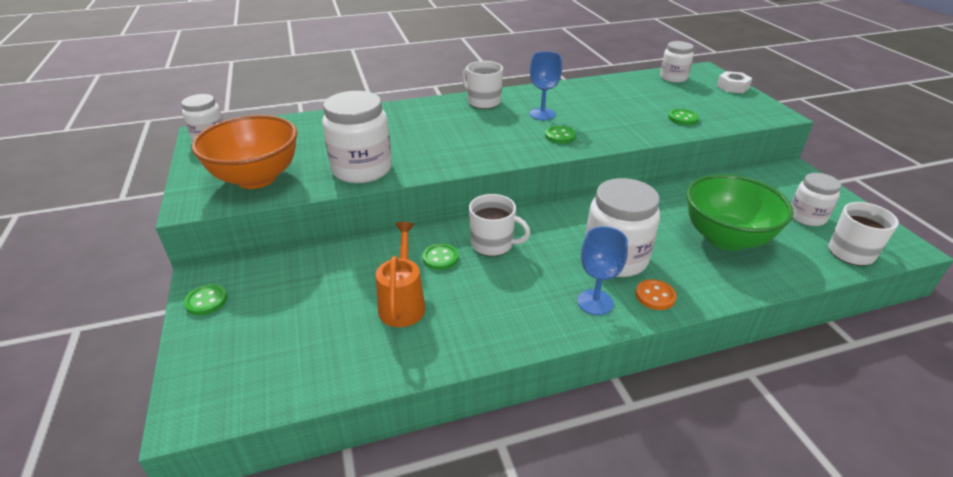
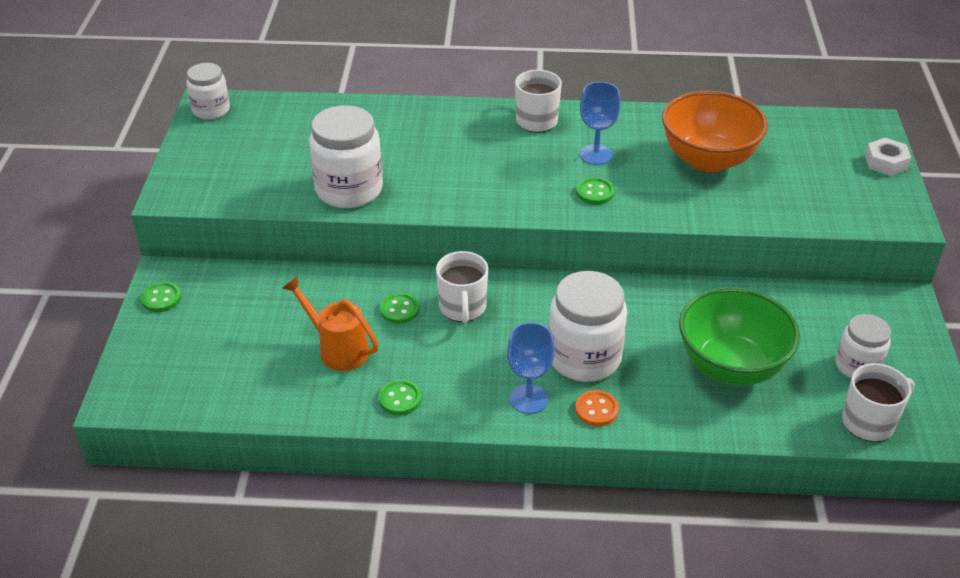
camera: 20 degrees right, 5 degrees up
orange bowl [192,115,297,189] -> orange bowl moved to [662,91,768,173]
orange watering can [376,222,425,327] -> orange watering can turned 75 degrees counterclockwise [282,276,379,371]
white mug [469,194,530,256] -> white mug turned 45 degrees clockwise [436,251,488,324]
white jar [660,41,694,82] -> none
green button [668,109,699,125] -> green button moved to [379,379,422,415]

